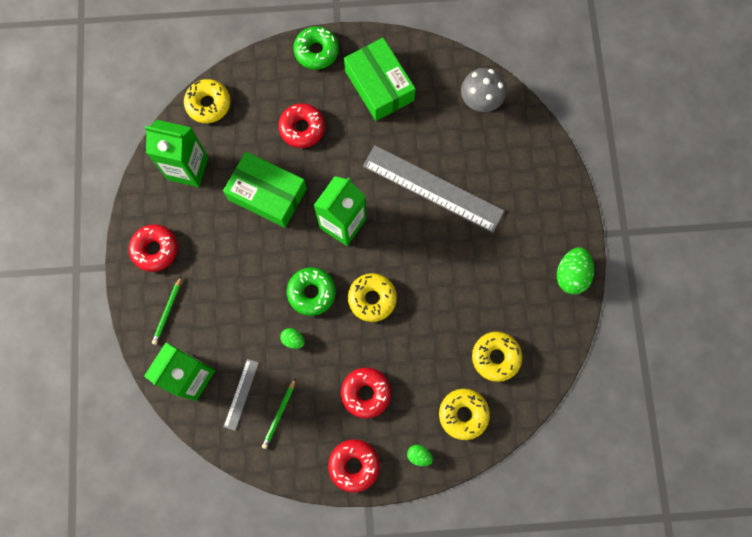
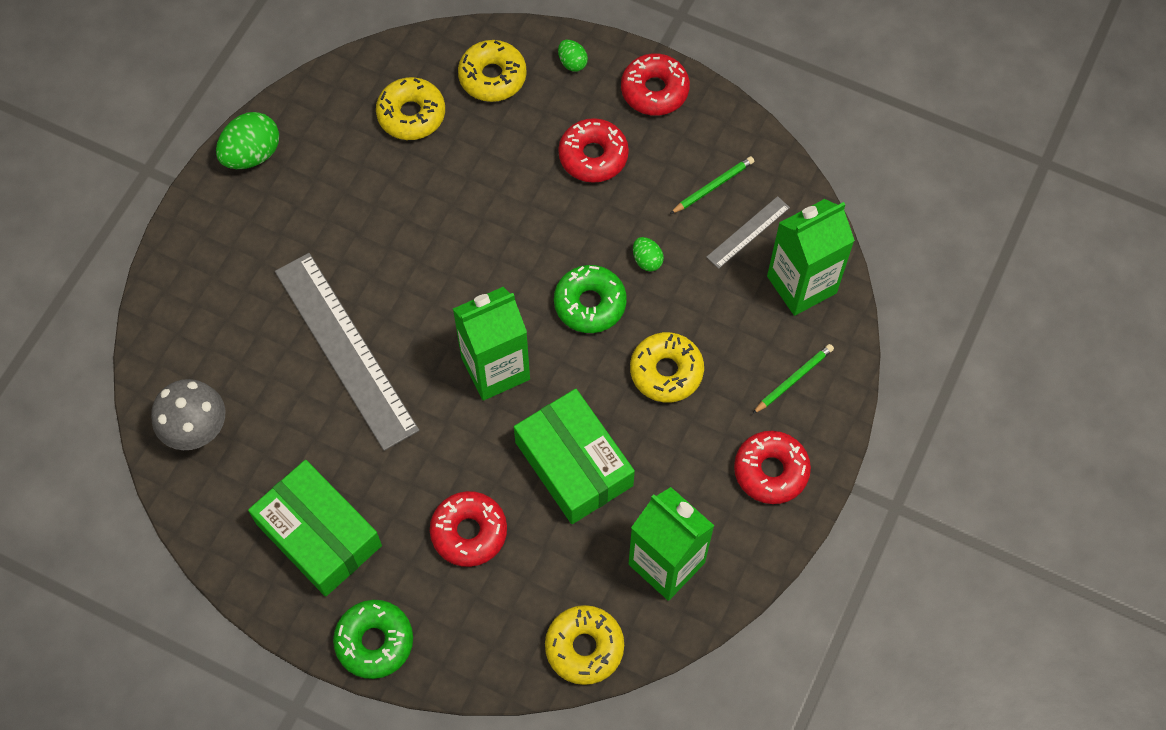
camera: 150 degrees left, 10 degrees down
green box [344,38,416,121] -> green box turned 45 degrees counterclockwise [248,460,382,597]
yellow donut [348,273,397,322] -> yellow donut moved to [630,332,704,402]

